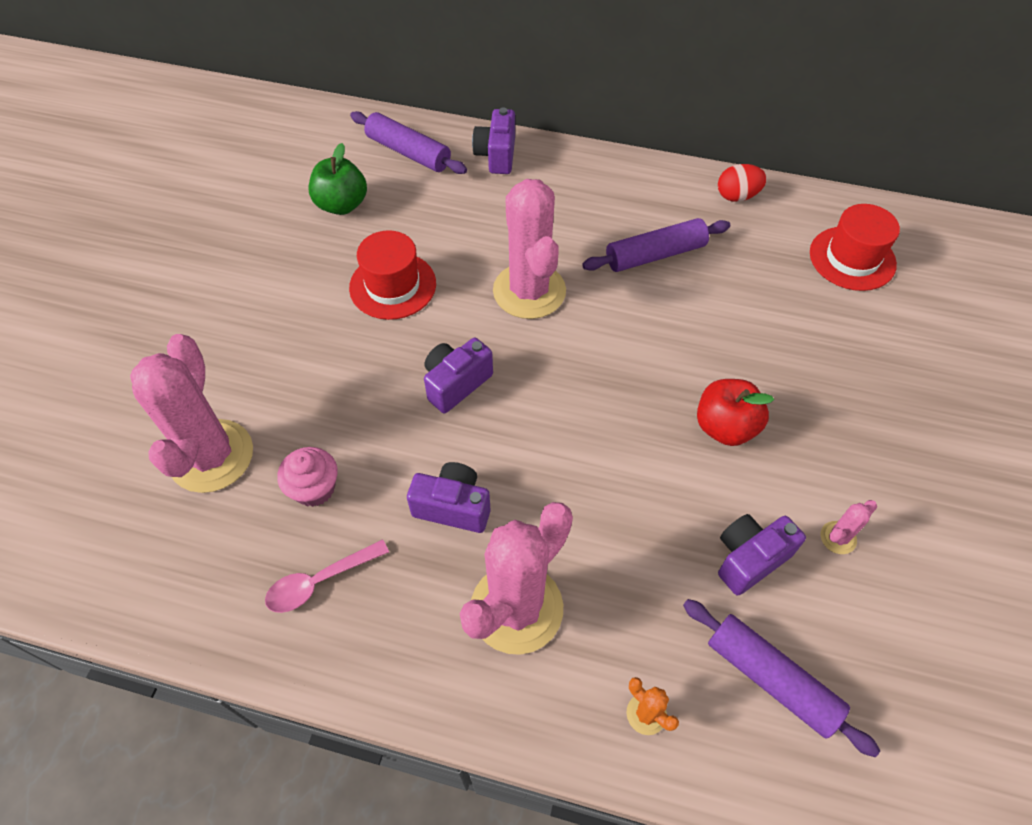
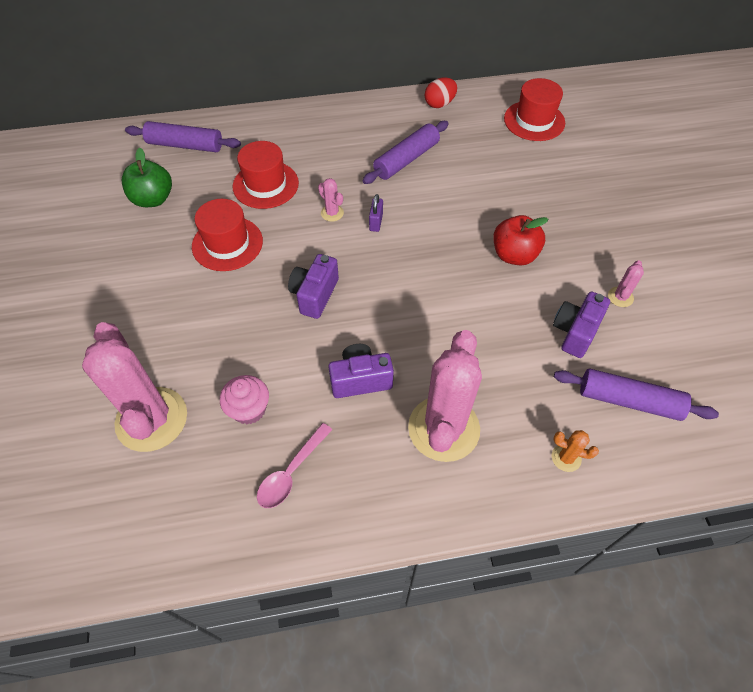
camera: 25 degrees left, 0 degrees up
purple camera [472,107,515,174] -> none
pink cactus [493,179,566,319] -> pink cactus [318,178,344,222], size x0.40
none -> red hat [233,141,299,209]
none -> purple padlock [369,194,383,232]

